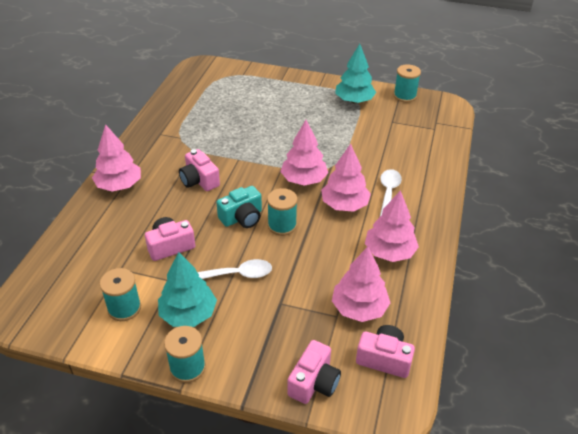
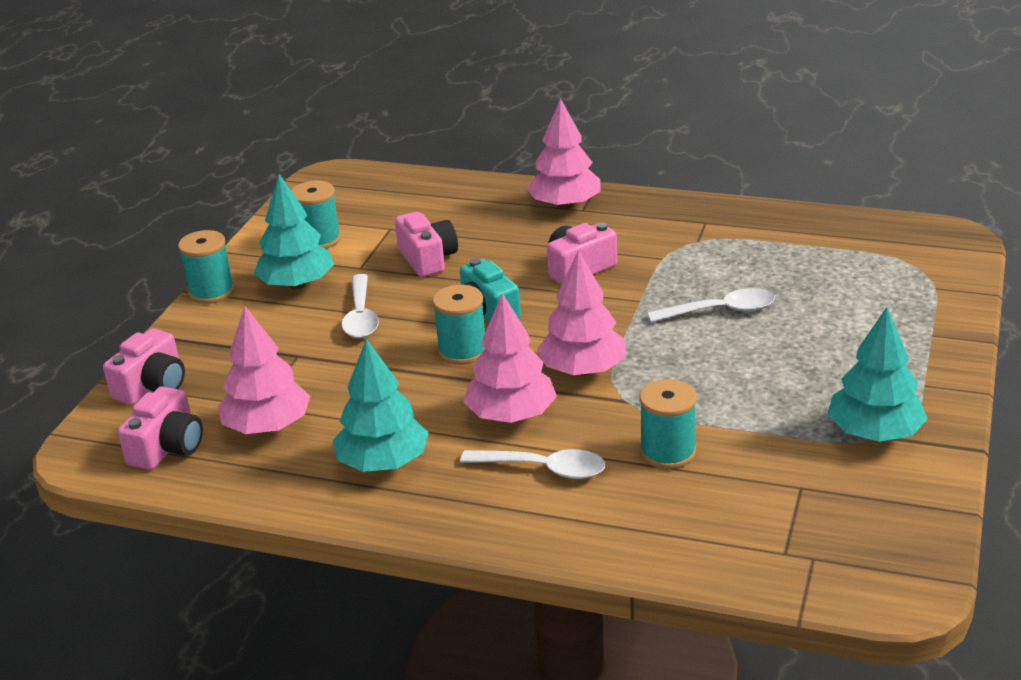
camera: 95 degrees right, 10 degrees down
pink camera [287,340,341,404] -> pink camera turned 90 degrees counterclockwise [103,329,185,405]
pink tree [365,190,419,262] -> turquoise tree [333,339,429,472]
turquoise spool [394,64,421,102] -> turquoise spool moved to [640,379,697,469]
none -> white spoon [647,288,775,323]

